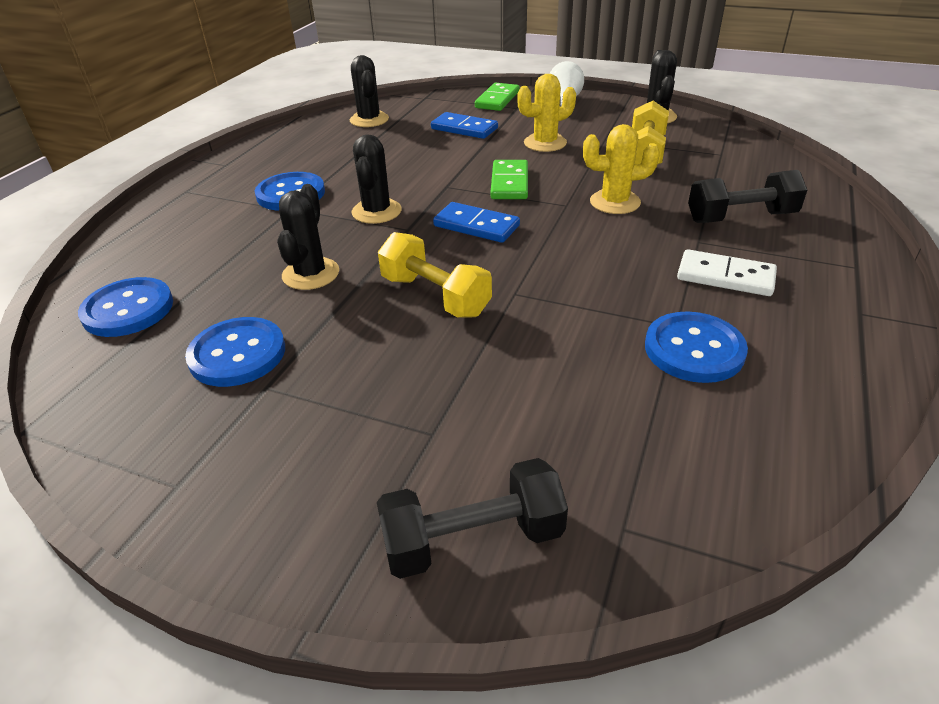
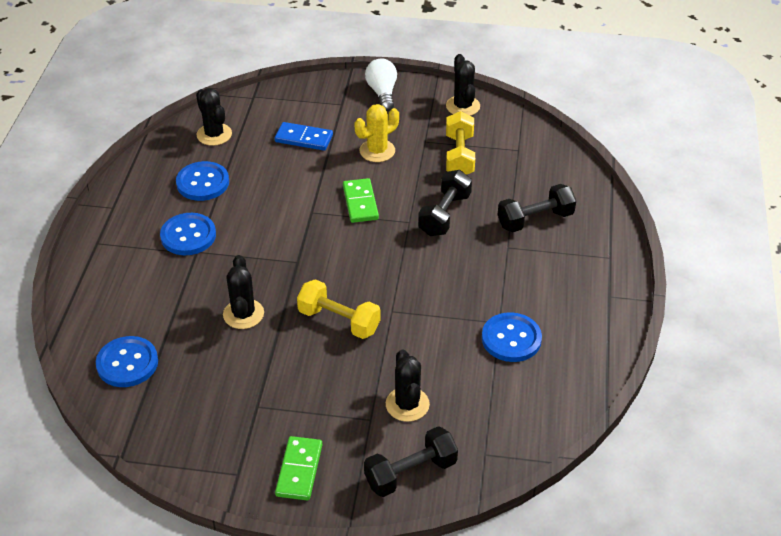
camera: 15 degrees left, 5 degrees up
blue button [185,317,285,387] -> blue button moved to [176,161,229,201]
black cactus [351,134,402,224] -> black cactus moved to [386,349,430,422]
blue domino [433,202,520,243] -> none
green domino [475,83,520,111] -> green domino moved to [275,436,322,501]
yellow cactus [583,124,660,214] -> black dumbbell [418,170,472,236]
white domino [677,249,777,296] -> none

